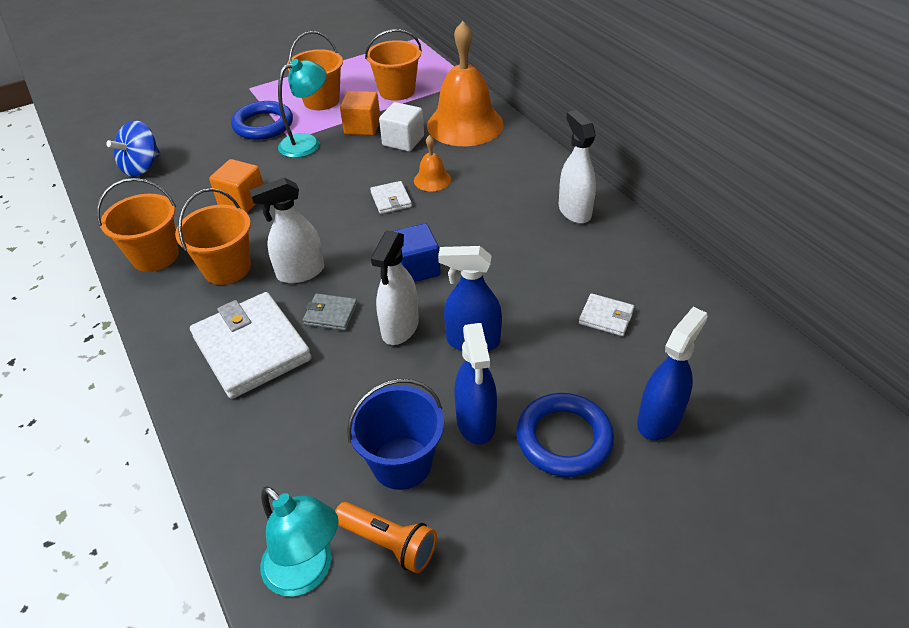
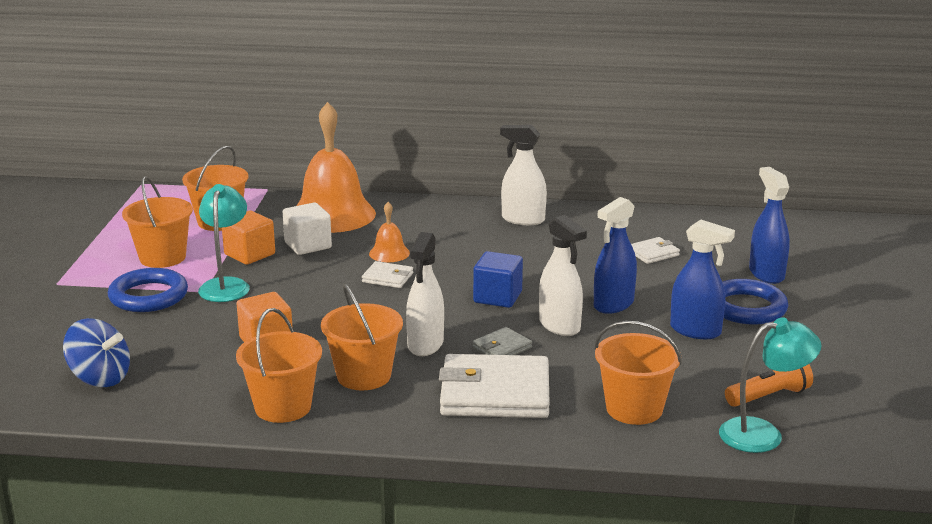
camera: 55 degrees left, 20 degrees down
blue spinning top [106,121,160,177] -> blue spinning top turned 45 degrees counterclockwise [63,318,130,387]
blue bucket [347,379,444,490] -> none
none -> orange bucket [595,321,682,425]

